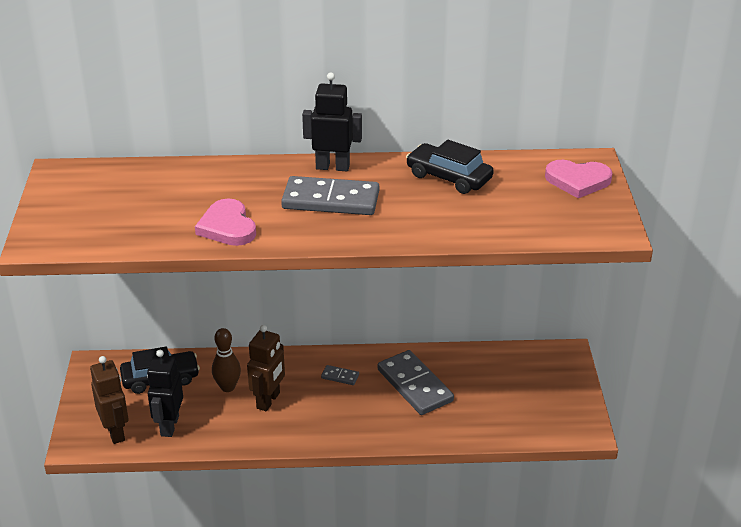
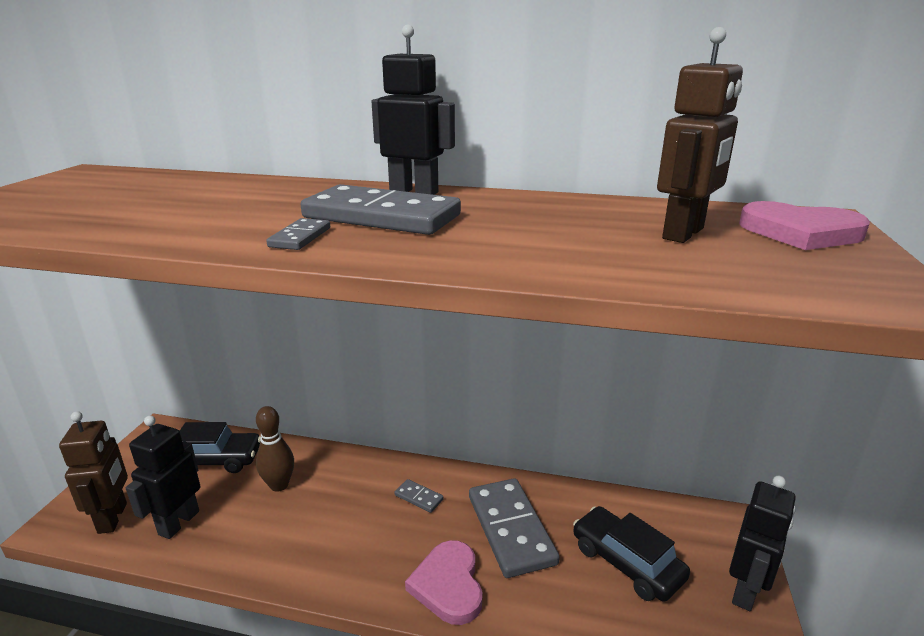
camera: 15 degrees right, 10 degrees down
pink heart [195,199,256,246] -> pink heart moved to [405,540,483,625]
brown robot [247,325,285,411] -> brown robot moved to [657,27,743,243]
black car [406,140,494,194] -> black car moved to [573,506,690,602]
none -> grey domino [266,218,330,250]
none -> black robot [729,476,796,611]

